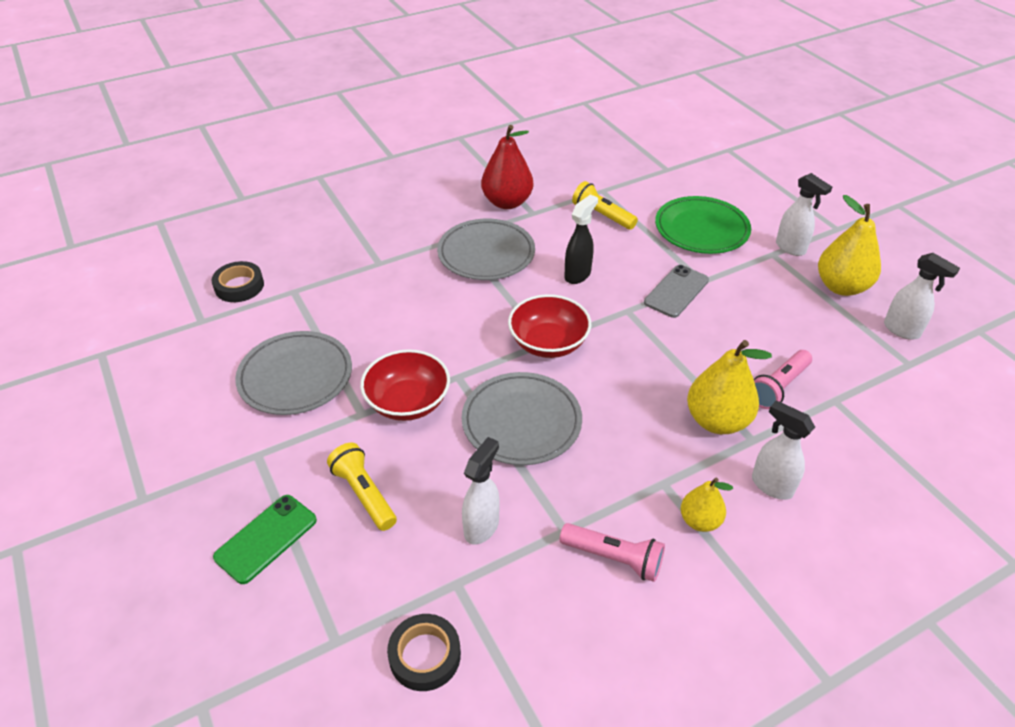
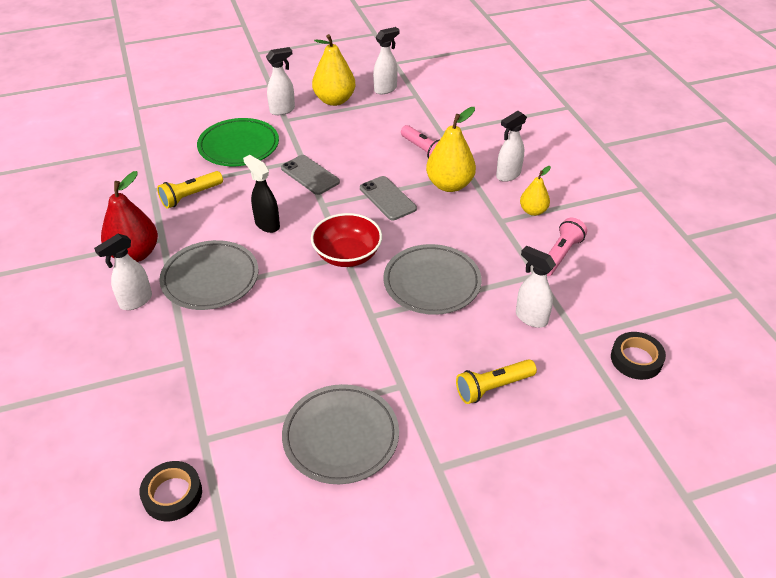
camera: 80 degrees left, 0 degrees up
green phone [213,495,317,584] -> none
red bowl [360,349,450,421] -> none
none -> white spray bottle [94,234,152,310]
none -> grey phone [360,176,417,220]

